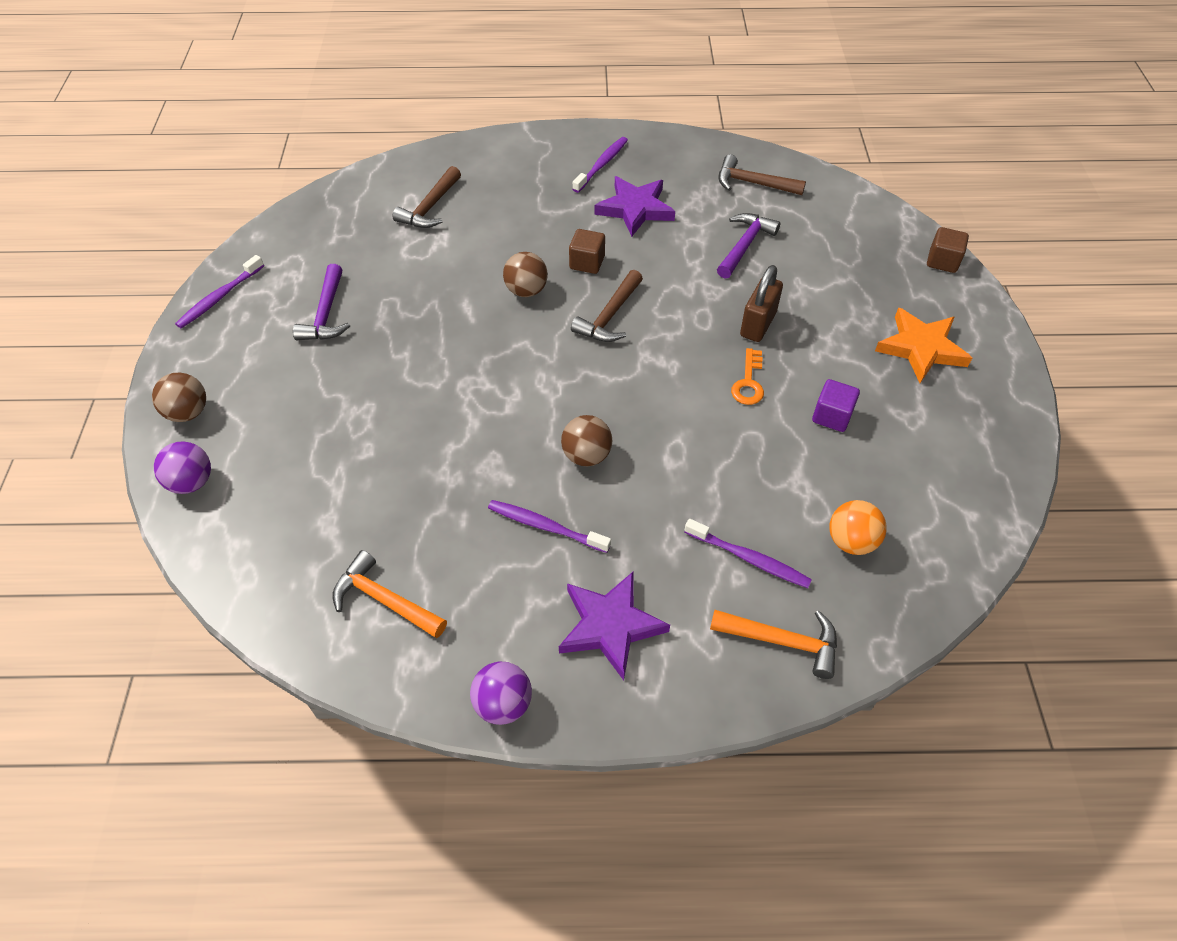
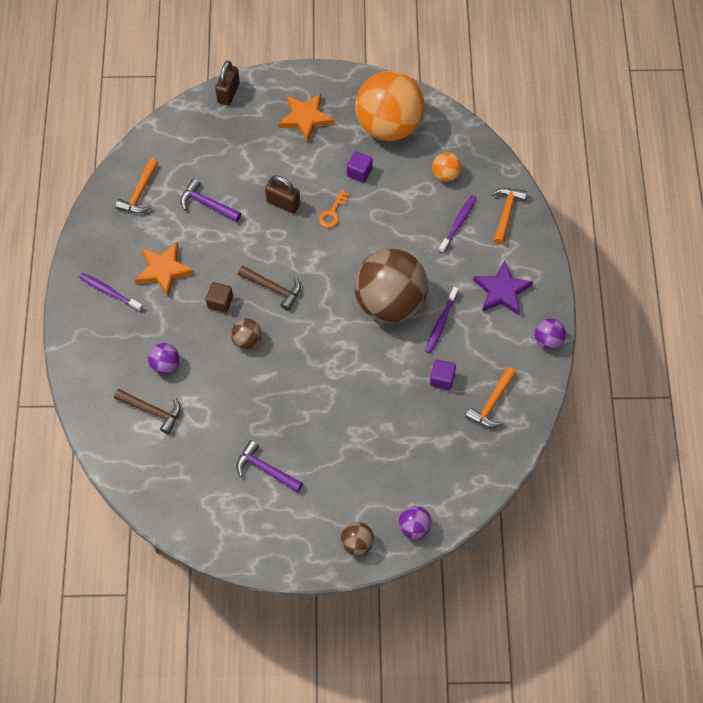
camera: 90 degrees left, 10 degrees up
purple toothbrush [175,255,264,328] -> none
purple hammer [293,264,350,340] -> purple hammer turned 150 degrees counterclockwise [236,440,303,493]
brown ball [561,415,612,466] -> brown ball [354,249,428,323], size x2.38
purple star [595,176,675,237] -> orange star [135,242,194,297]
brown hammer [718,154,806,195] -> orange hammer [115,158,158,213]
orange key [731,348,764,405] -> orange key turned 105 degrees clockwise [319,190,350,228]
brown cube [927,227,969,273] -> brown padlock [215,61,240,106]
none -> purple ball [148,343,180,374]
none -> orange ball [355,71,425,141]
none -> purple cube [430,359,456,390]

